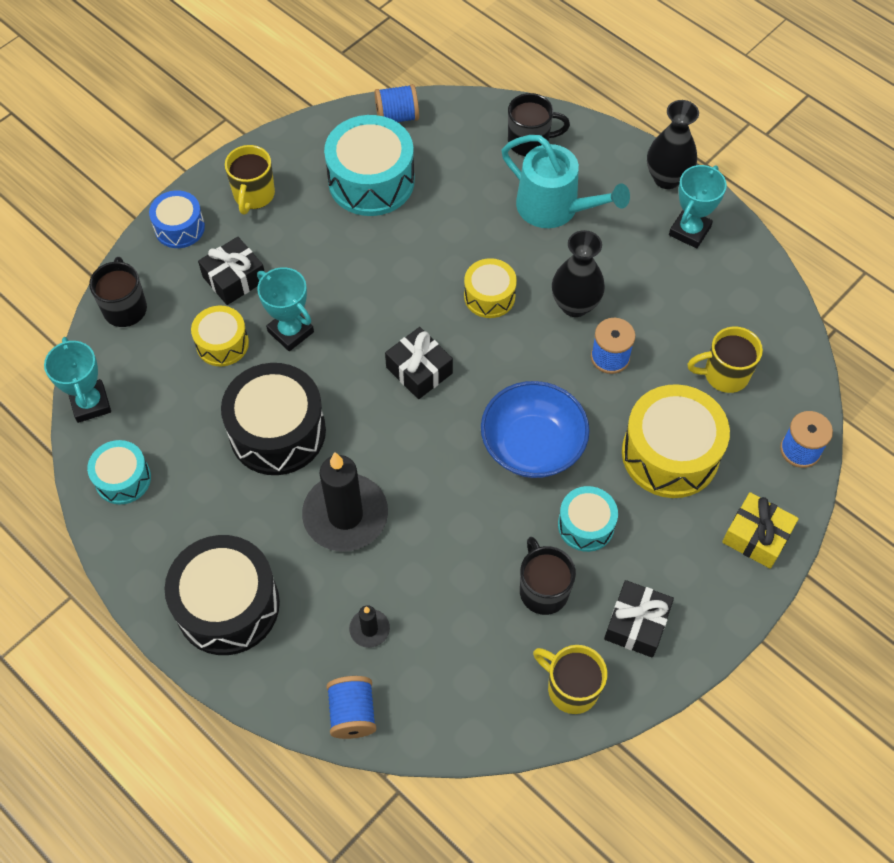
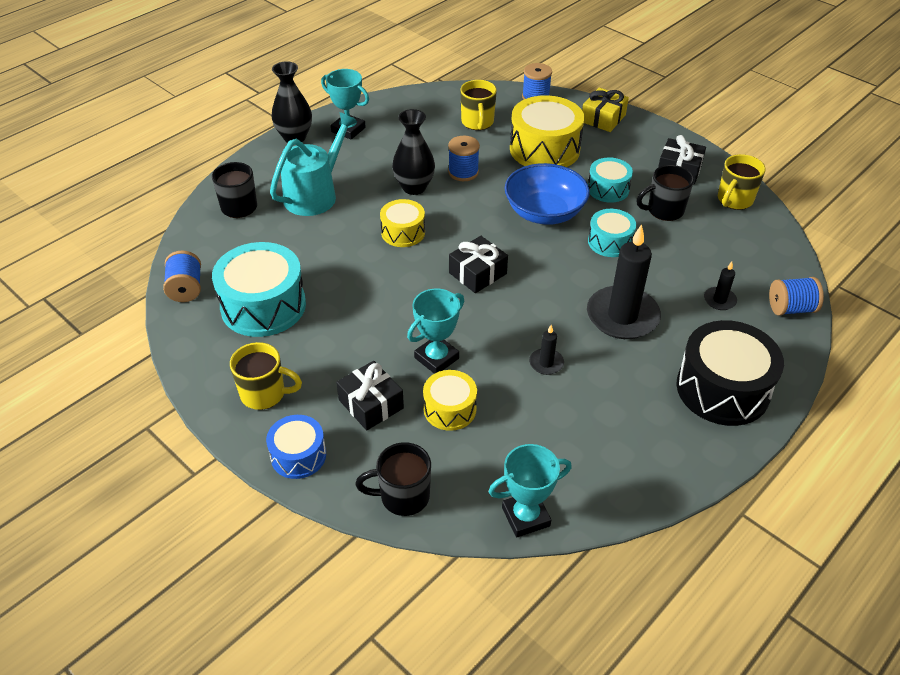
camera: 90 degrees left, 15 degrees down
turquoise drum [87,440,151,505] -> turquoise drum moved to [588,209,636,257]
black drum [221,363,326,475] -> black candle [529,325,564,375]

